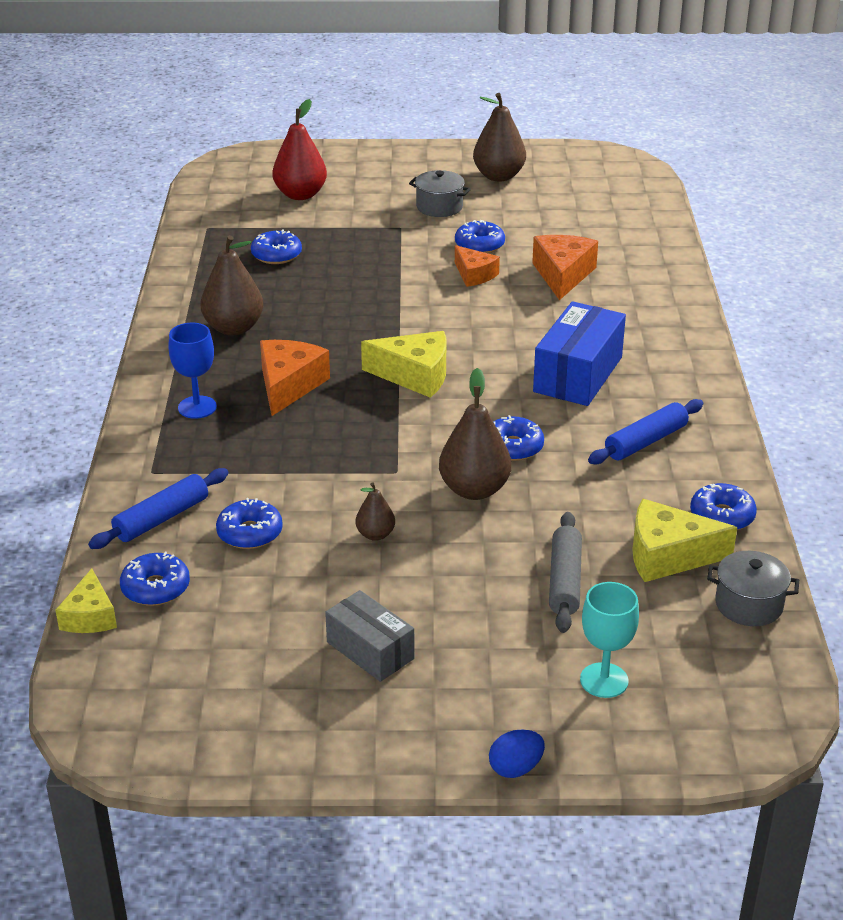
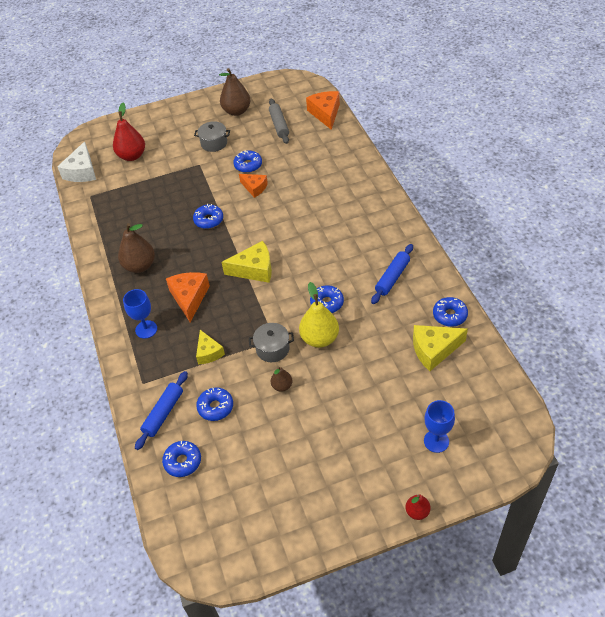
camera: 15 degrees left, 15 degrees up
yellow cheese [55,569,117,633] -> yellow cheese moved to [196,330,225,364]
blue donut [251,229,302,264] -> blue donut moved to [193,204,223,229]
grey box [325,590,414,682] -> none
brown pear [439,368,511,500] -> yellow pear [299,282,339,348]
blue egg [489,730,545,778] -> red pear [405,494,430,520]
orange cheese [532,235,598,300] -> orange cheese moved to [306,91,340,130]
blue box [533,301,626,406] -> none
grey rolling pin [549,512,582,633] -> grey rolling pin moved to [269,98,289,144]
turquoise goblet [580,582,639,698] -> blue goblet [424,400,455,453]
grey pot [707,551,799,626] -> grey pot moved to [249,323,294,362]
none -> white cheese [57,142,96,182]

